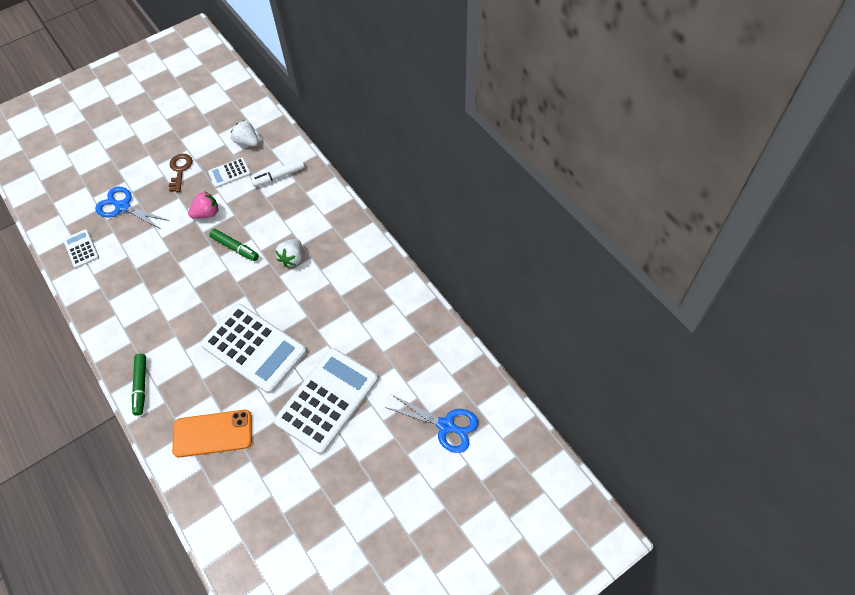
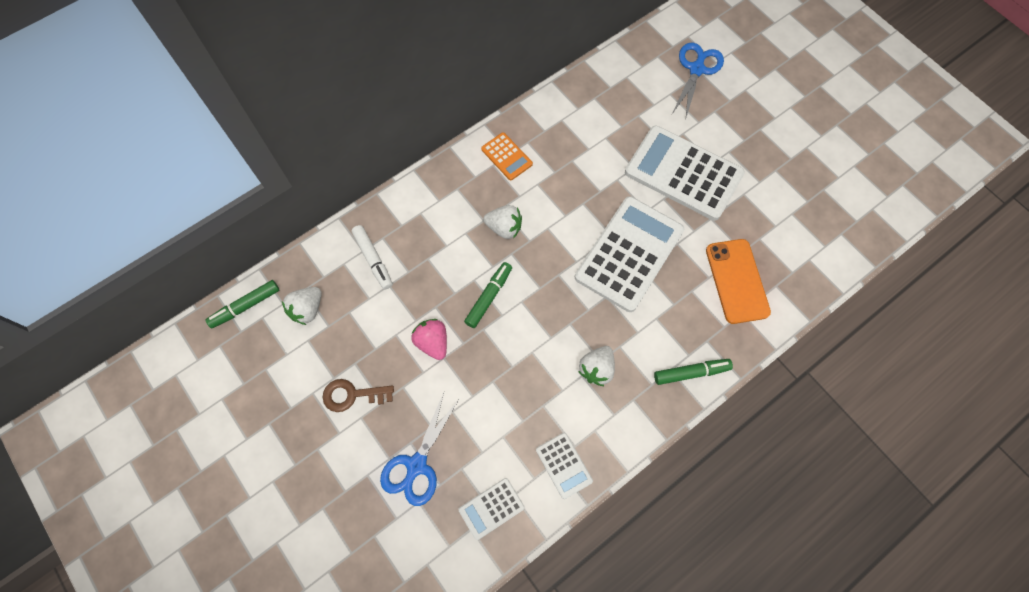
camera: 95 degrees left, 10 degrees up
white calculator [208,158,251,188] -> white calculator moved to [536,433,593,499]
none -> green marker [206,280,279,329]
none -> orange calculator [481,132,533,181]
none -> white strawberry [578,346,615,386]

